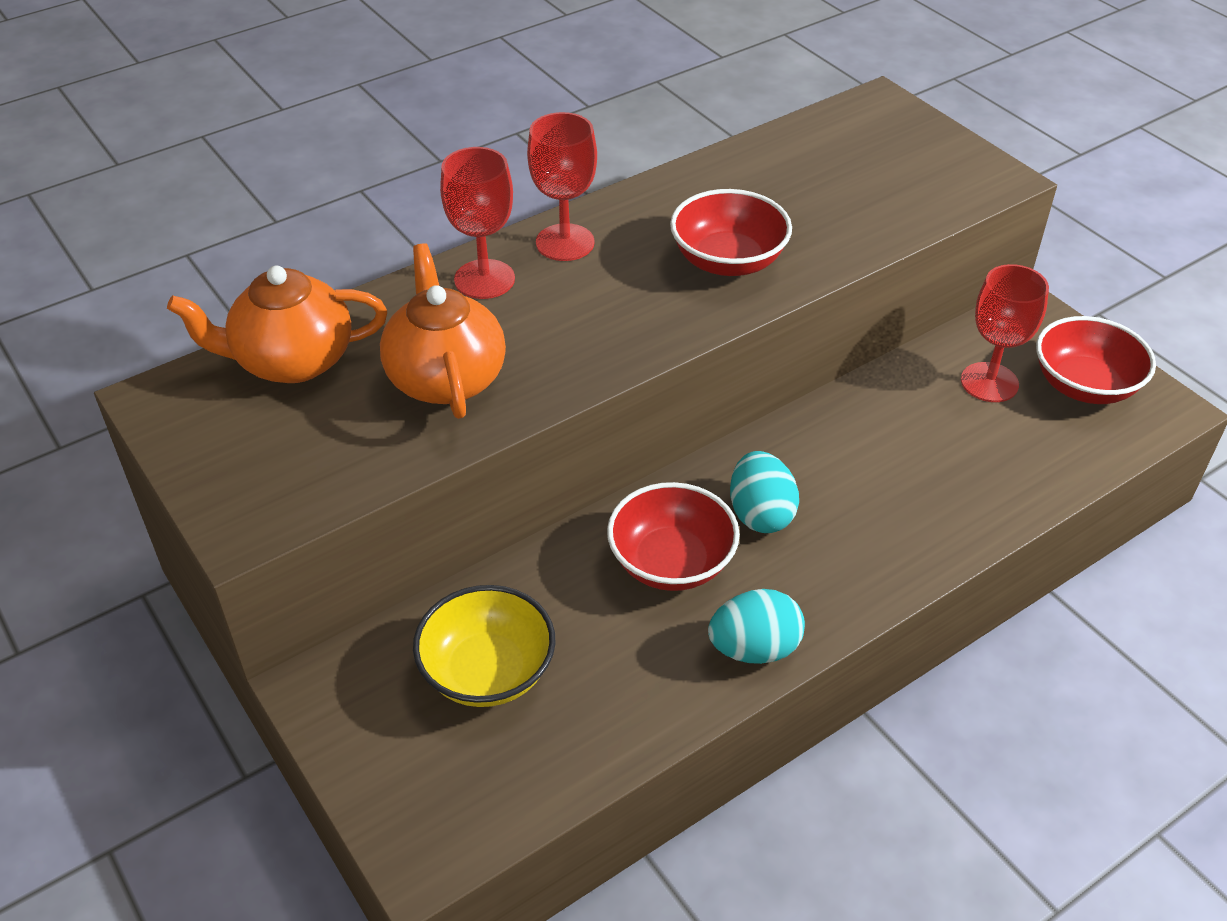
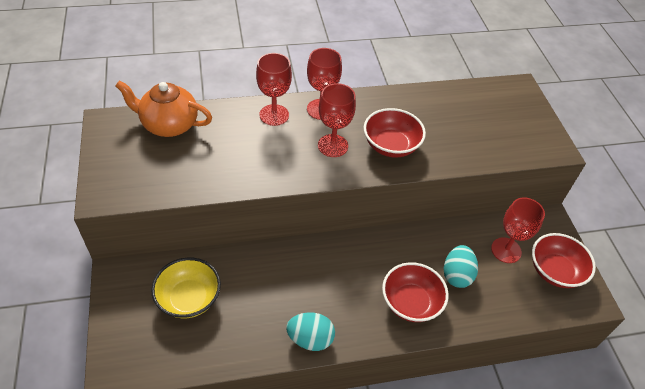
camera: 20 degrees right, 5 degrees up
orange teapot [380,243,506,419] -> none
red bowl [607,482,740,591] -> red bowl moved to [382,262,449,322]
turquoise egg [730,451,799,533] -> turquoise egg moved to [444,245,478,288]
none -> red goblet [318,83,356,157]

